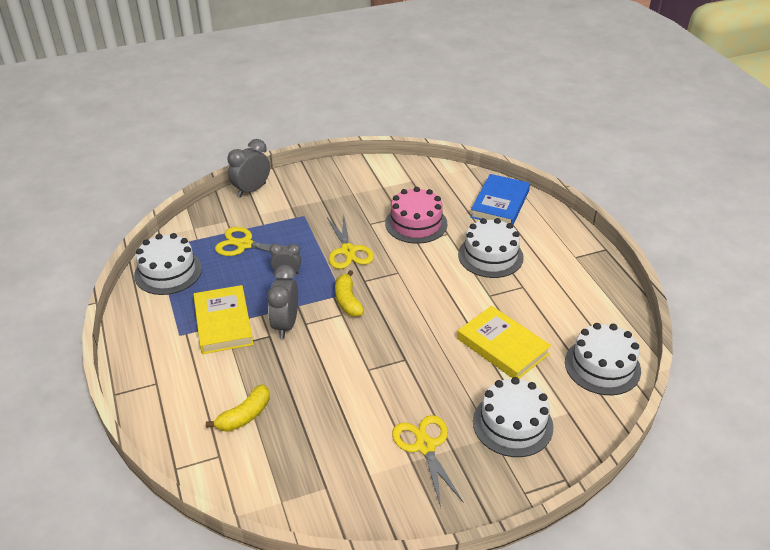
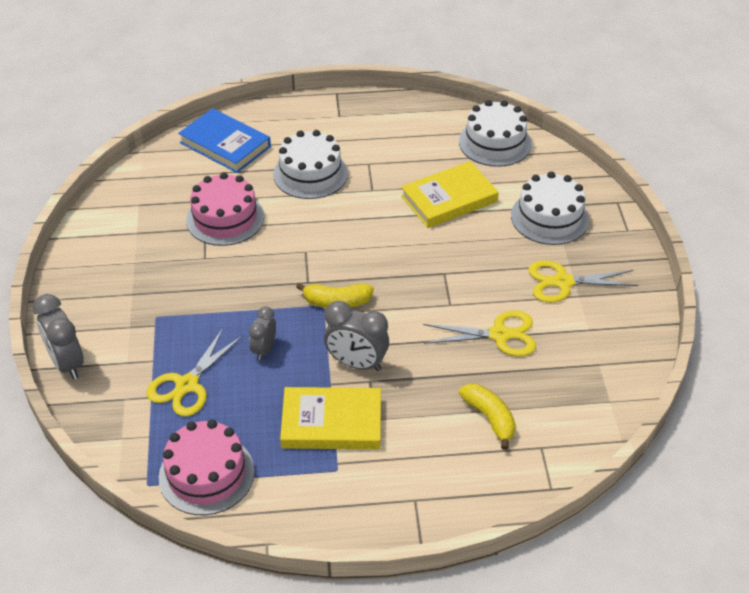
camera: 75 degrees left, 5 degrees up
white cake [134,233,202,295] -> pink cake [159,419,255,515]
yellow scissors [327,215,374,269] -> yellow scissors moved to [423,310,536,356]

